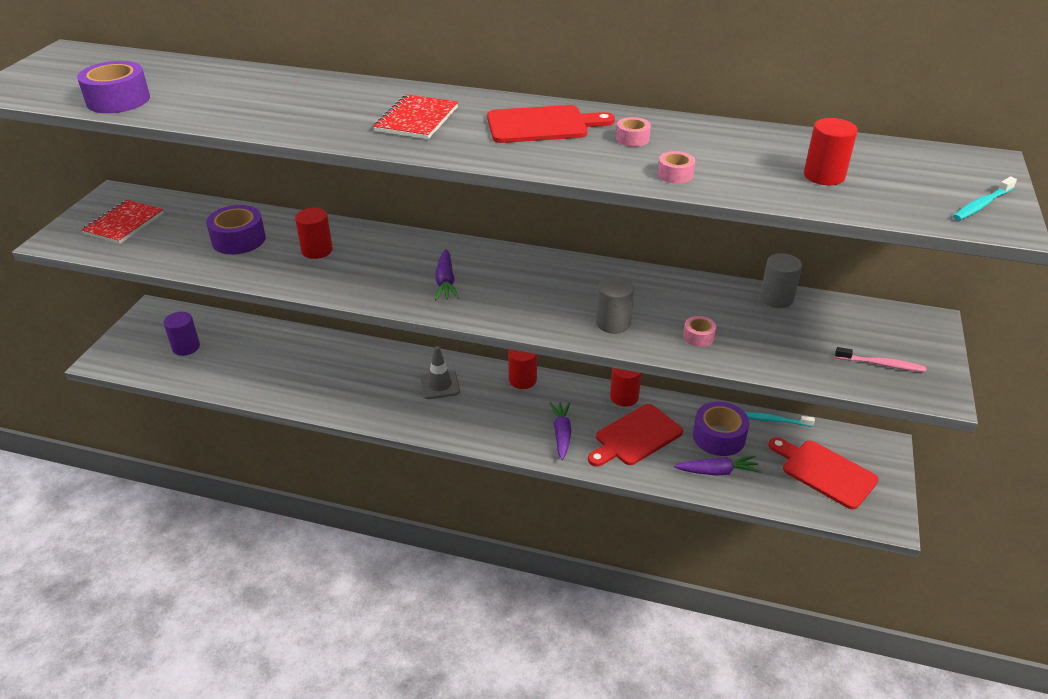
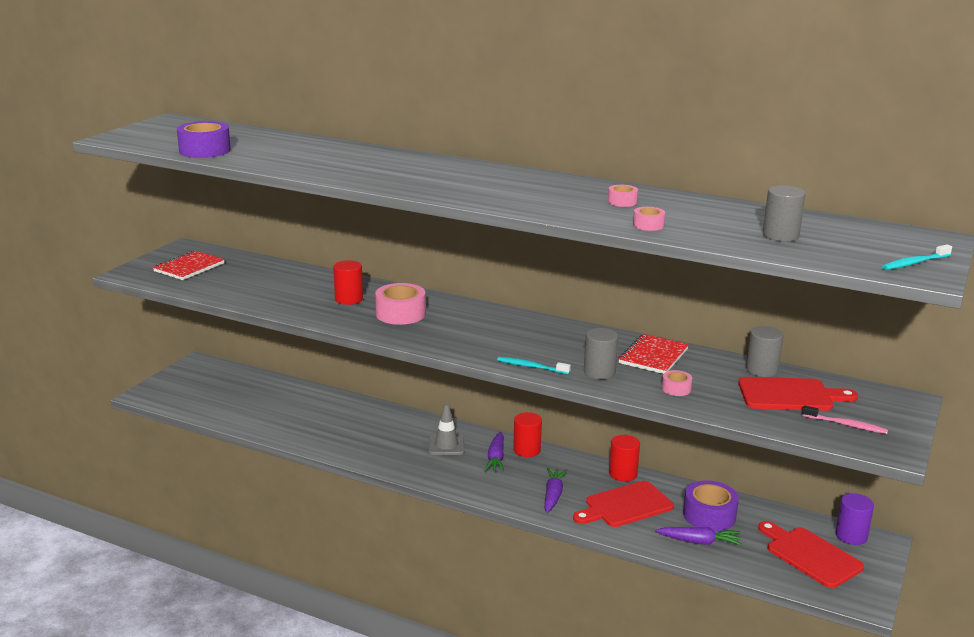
camera: 10 degrees right, 15 degrees down
purple cylinder [163,312,200,356] -> purple cylinder moved to [835,493,874,545]
purple tape [206,205,266,254] -> none
red notebook [373,94,458,139] -> red notebook moved to [618,334,689,374]
purple carrot [435,249,459,300] -> purple carrot moved to [484,432,504,472]
red cutting board [487,105,615,143] -> red cutting board moved to [738,377,858,411]
turquoise toothbrush [745,412,815,427] -> turquoise toothbrush moved to [497,357,571,375]
red cylinder [804,118,858,185] -> grey cylinder [763,185,805,242]
none -> pink tape [375,283,426,325]

